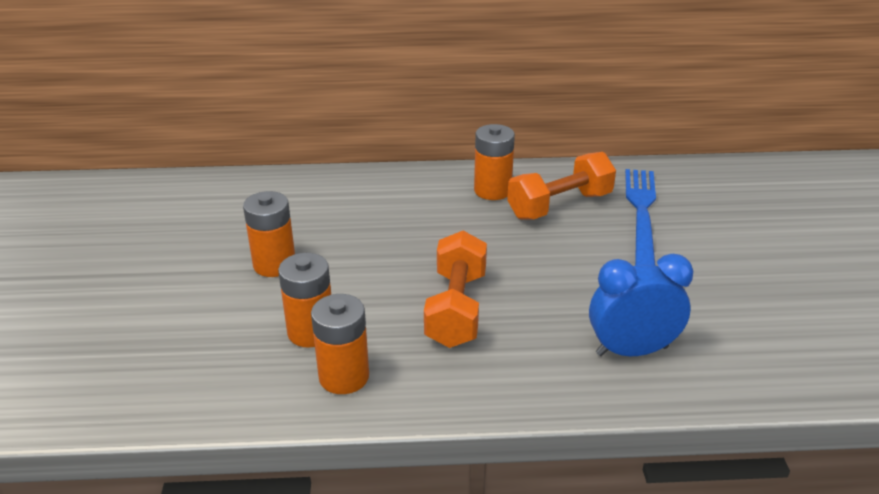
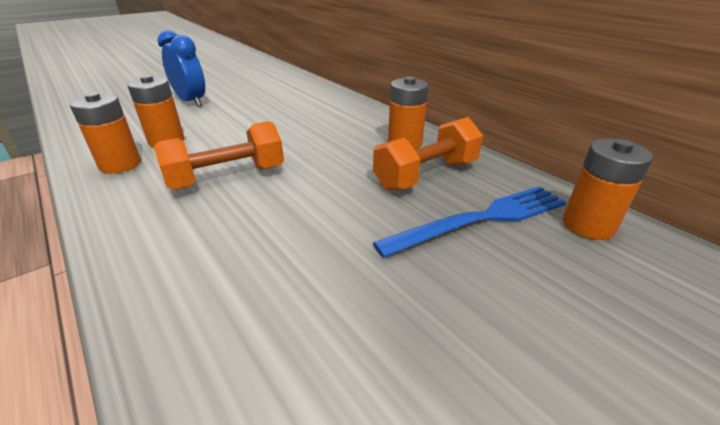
camera: 55 degrees right, 0 degrees up
orange battery [243,191,295,277] -> orange battery moved to [563,139,653,240]
orange dumbbell [507,152,616,219] -> orange dumbbell turned 60 degrees counterclockwise [373,117,483,190]
blue clock [589,254,693,356] -> blue clock moved to [157,30,205,107]

